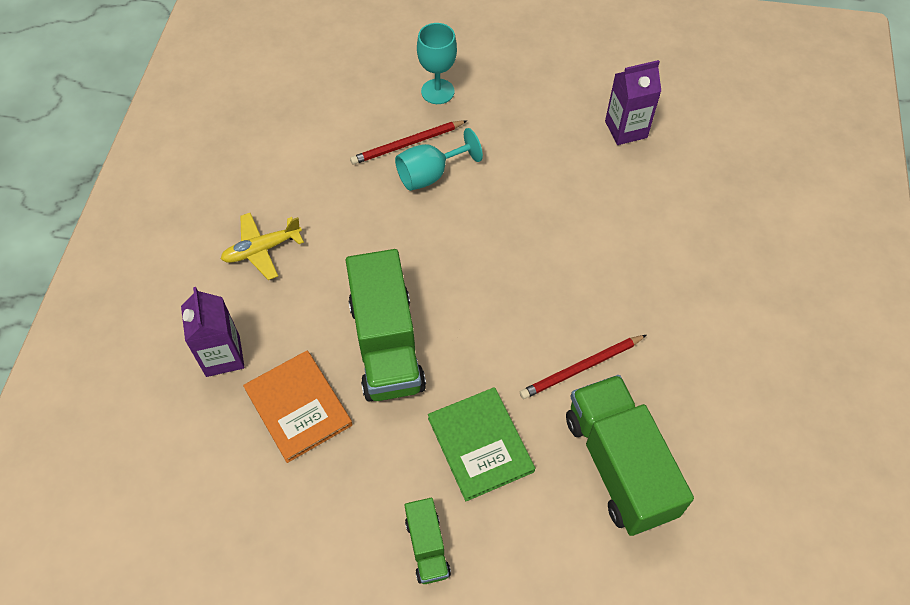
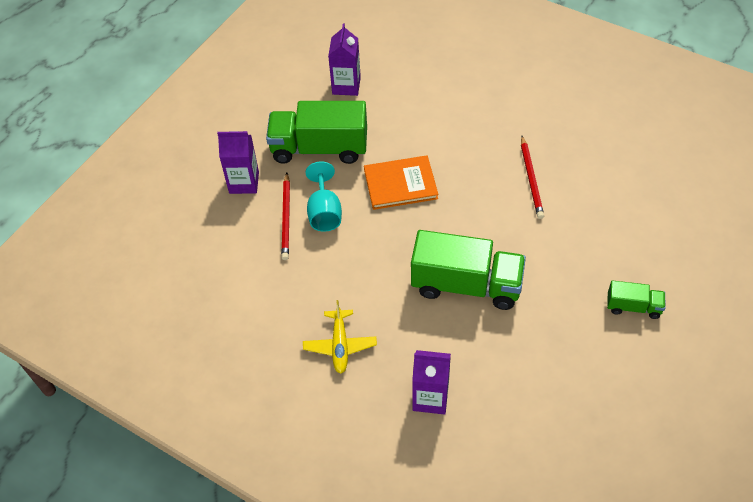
camera: 65 degrees left, 5 degrees down
orange book [243,351,352,463] -> orange book moved to [364,155,438,210]
turquoise goblet [417,23,457,104] -> purple carton [217,131,259,194]
green book [428,387,535,501] -> none
green truck [566,375,694,536] -> green truck moved to [266,101,367,164]

